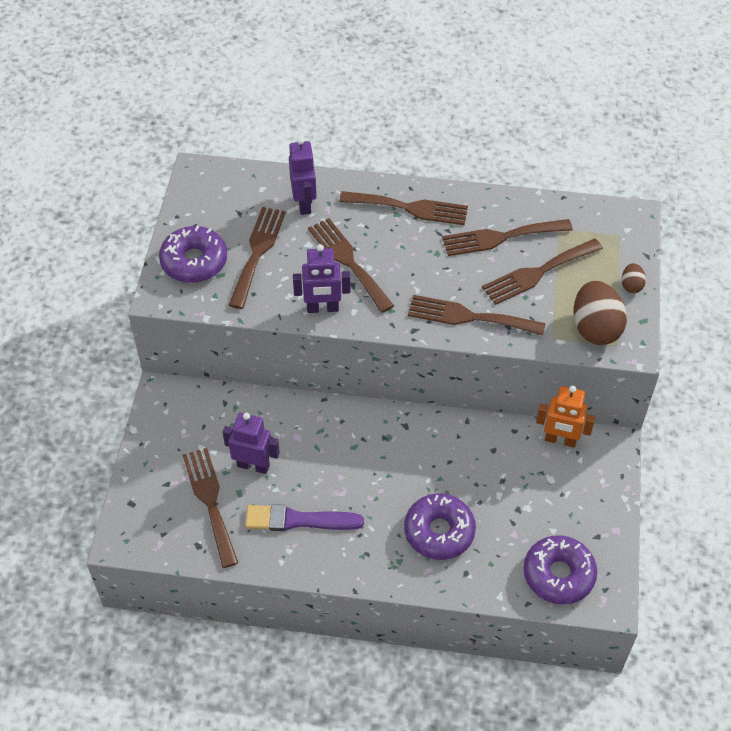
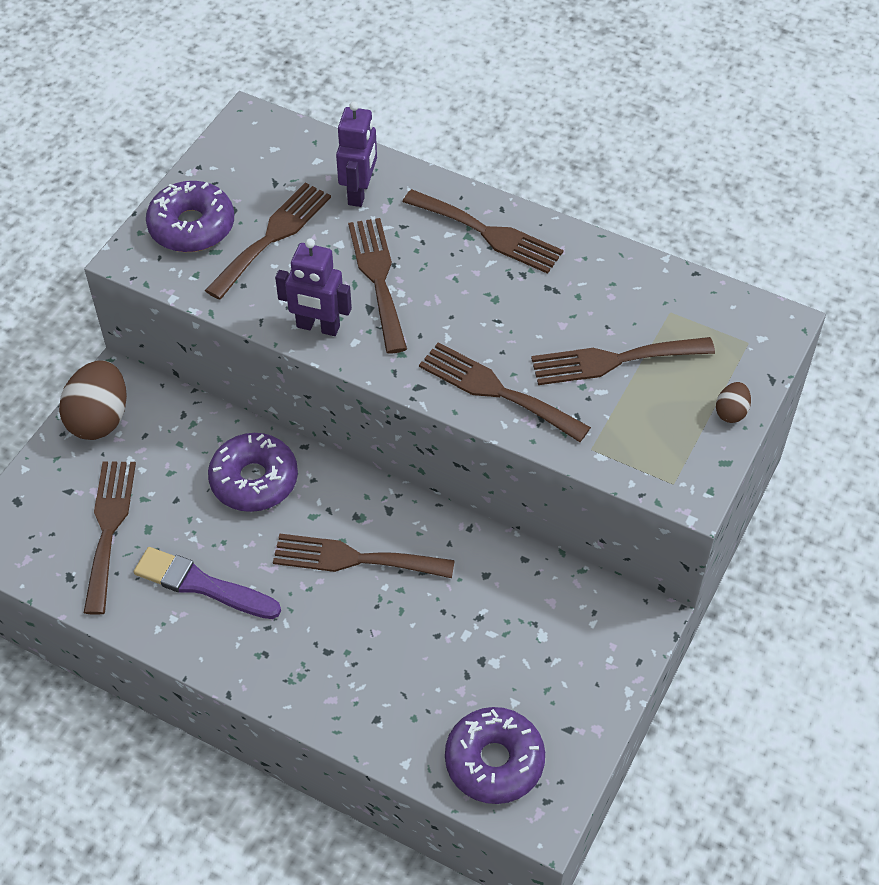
camera: 20 degrees right, 0 degrees up
purple robot [223,413,280,474] -> none
purple donut [404,493,476,560] -> purple donut moved to [208,433,298,512]
brown fork [442,219,573,256] -> brown fork moved to [273,534,455,578]
orange robot [536,386,595,448] -> none
brown egg [573,281,627,345] -> brown egg moved to [59,360,127,440]

